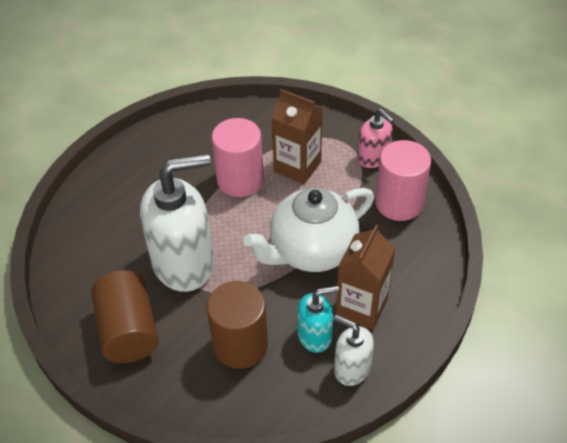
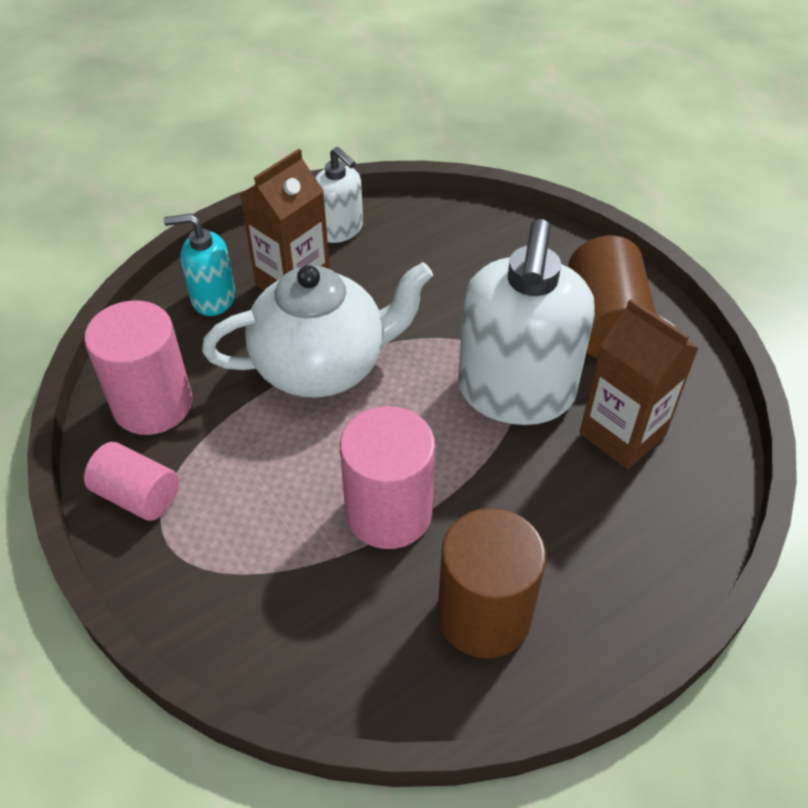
camera: 165 degrees left, 0 degrees up
white soap dispenser [140,154,214,292] -> white soap dispenser turned 75 degrees counterclockwise [458,219,595,425]
brown cylinder [206,281,268,369] -> brown cylinder moved to [438,508,546,658]
brown carton [271,89,323,184] -> brown carton moved to [580,299,698,469]
turquoise soap dispenser [297,286,339,353] -> turquoise soap dispenser moved to [164,214,235,316]
pink soap dispenser [358,109,394,168] -> pink cylinder [84,442,179,521]

